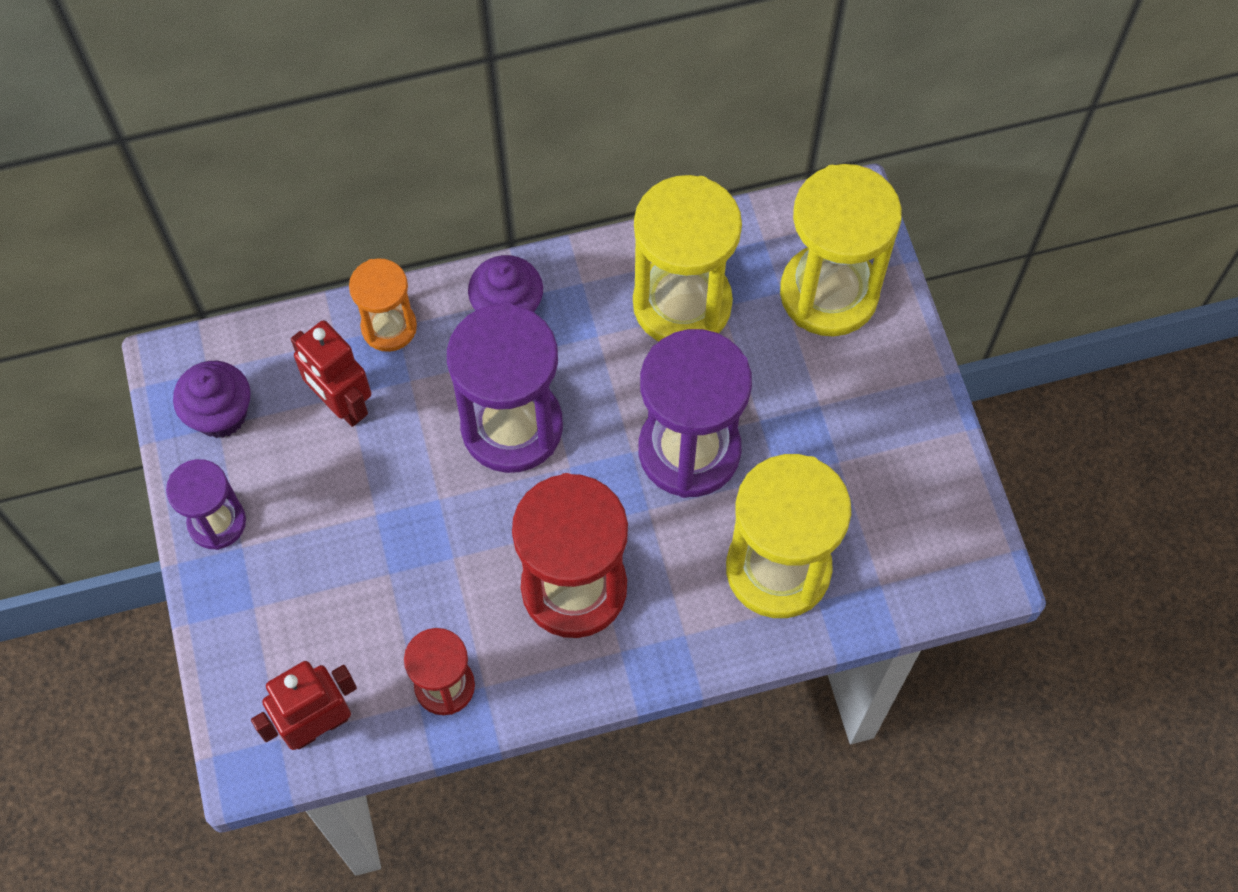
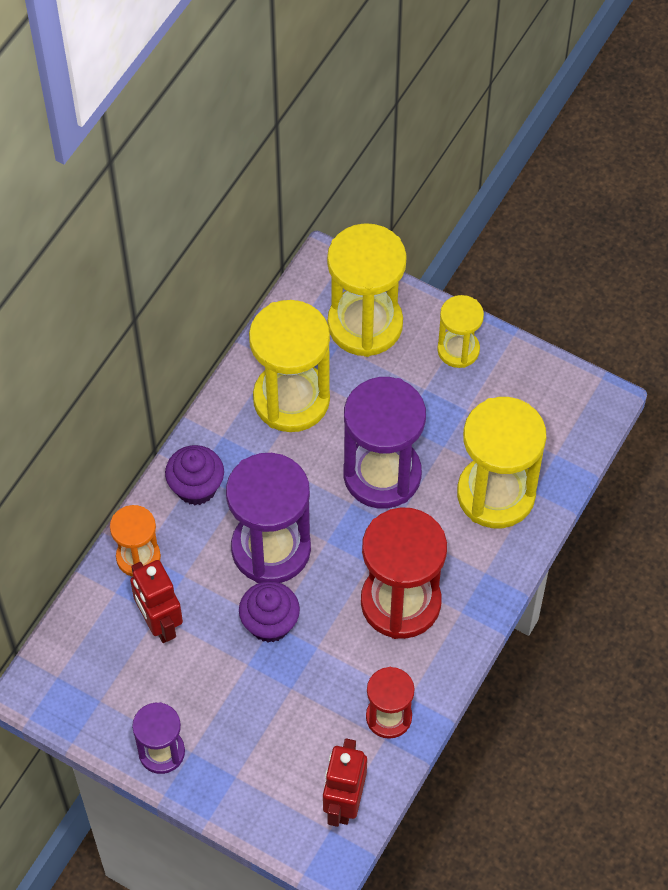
camera: 45 degrees left, 5 degrees down
purple cupcake [173,361,251,438] -> purple cupcake moved to [239,581,300,643]
red robot [291,320,371,427] -> red robot turned 60 degrees clockwise [130,560,183,643]
none -> yellow hourglass [437,295,484,368]

